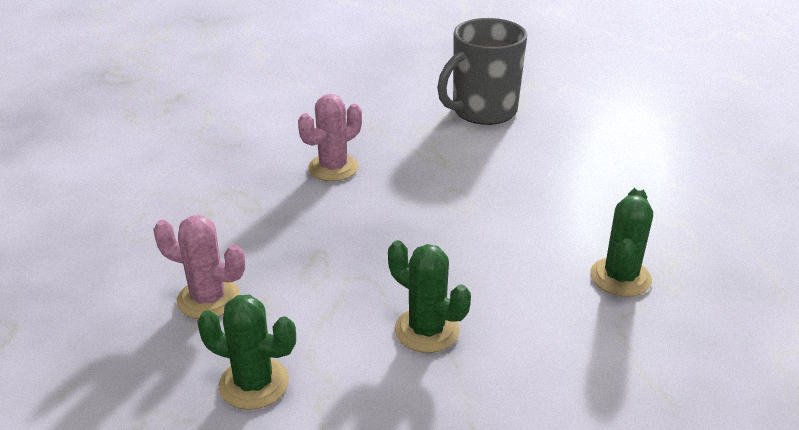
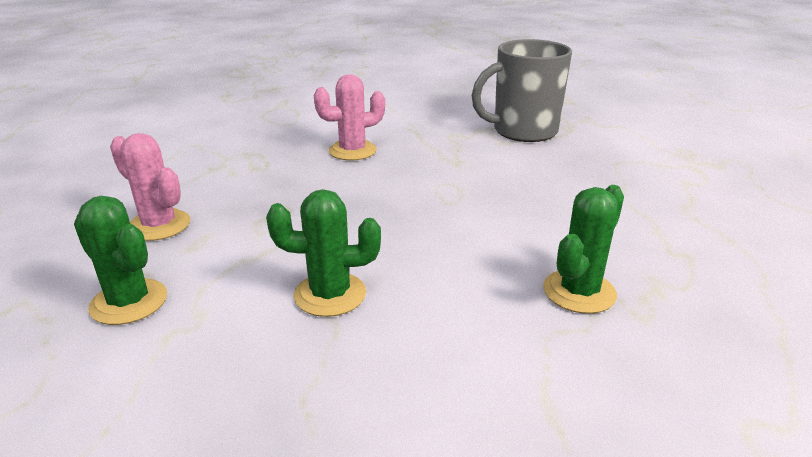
camera: 20 degrees right, 5 degrees down
green cactus [388,240,471,353] -> green cactus turned 60 degrees counterclockwise [266,189,381,317]

